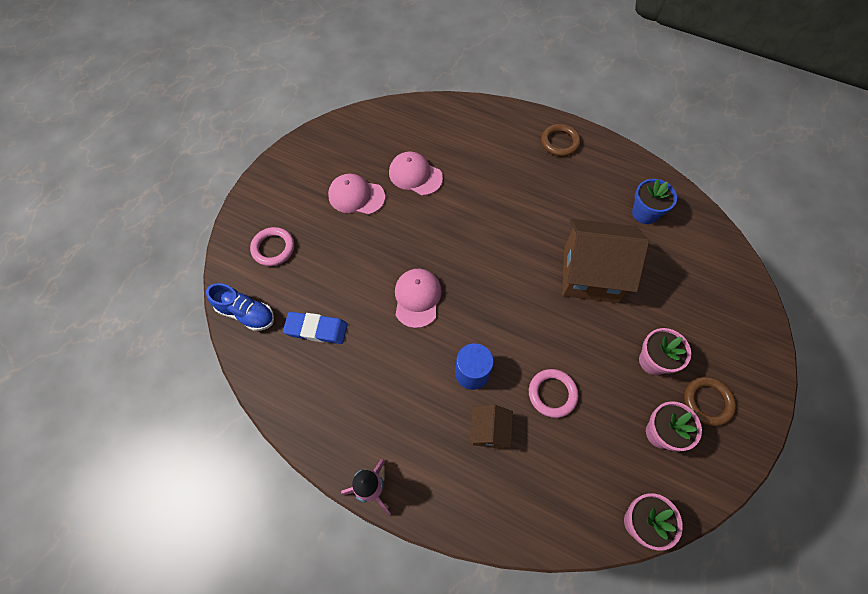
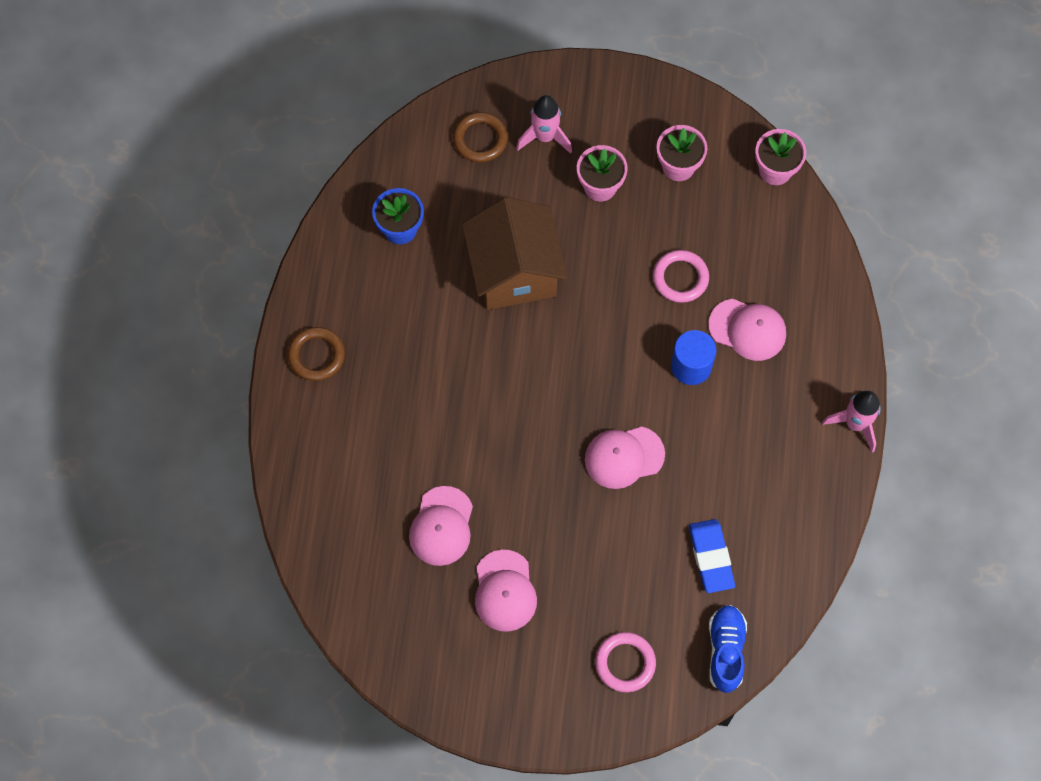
camera: 110 degrees left, 5 degrees up
brown house [469,405,513,449] -> pink cap [708,299,786,361]
brown ring [684,377,736,426] -> brown ring moved to [453,112,508,162]
none -> pink rocket [516,95,572,154]

